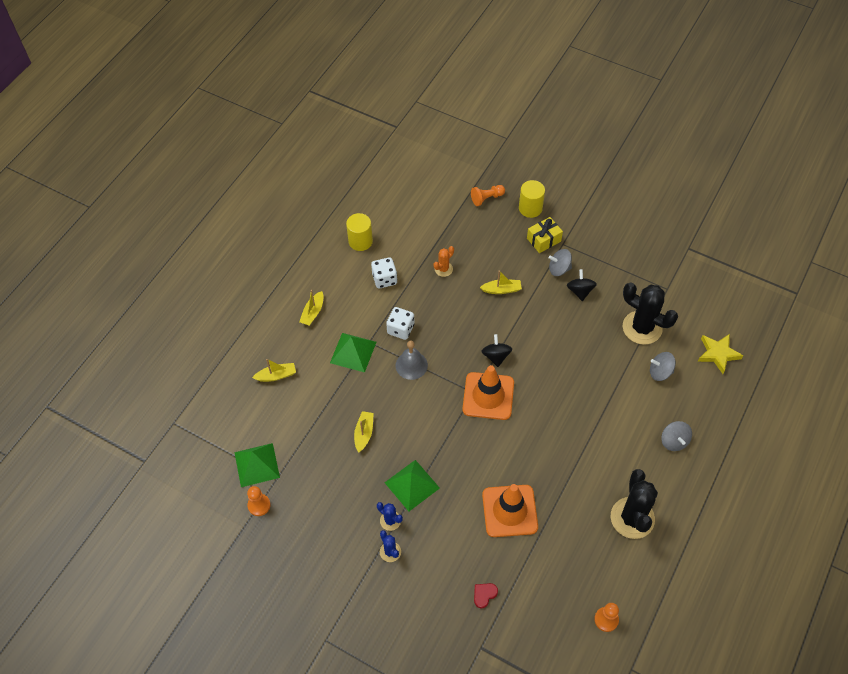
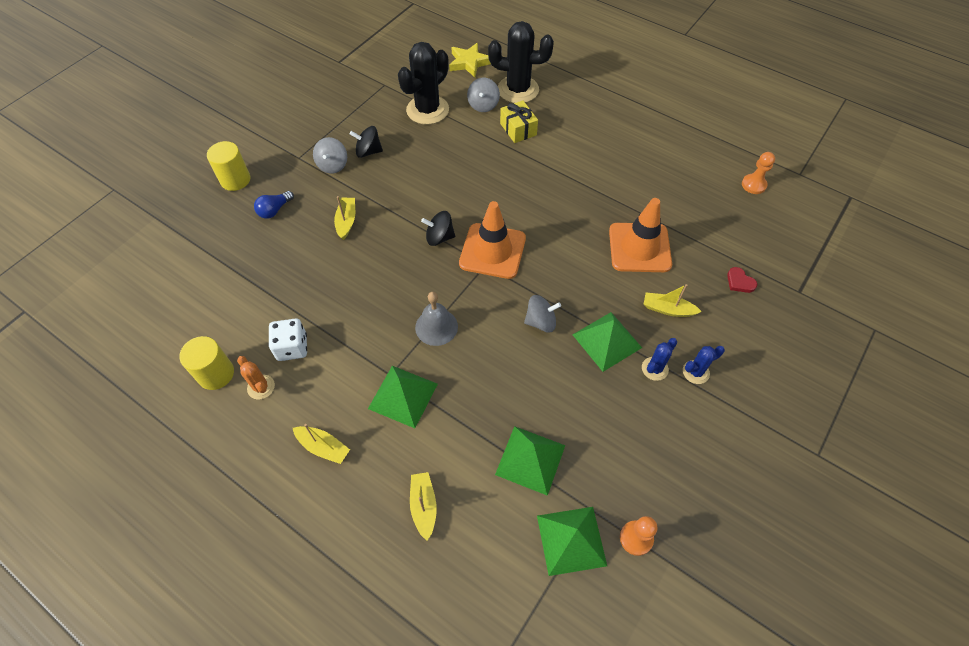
camera: 85 degrees left, 0 degrees up
yellow boat [354,411,374,453] -> yellow boat moved to [644,284,702,317]
white dice [386,307,414,340] -> none
orange cactus [434,246,454,277] -> orange cactus moved to [237,356,275,400]
orange pawn [471,185,505,206] -> none
yellow gift [527,217,563,253] -> yellow gift moved to [500,100,538,143]
black cactus [611,469,658,539] -> black cactus moved to [488,21,554,103]
grey spinning top [661,421,692,451] -> grey spinning top moved to [524,295,561,332]
none -> blue light bulb [254,191,294,219]
none -> green pyramid [495,426,565,496]

